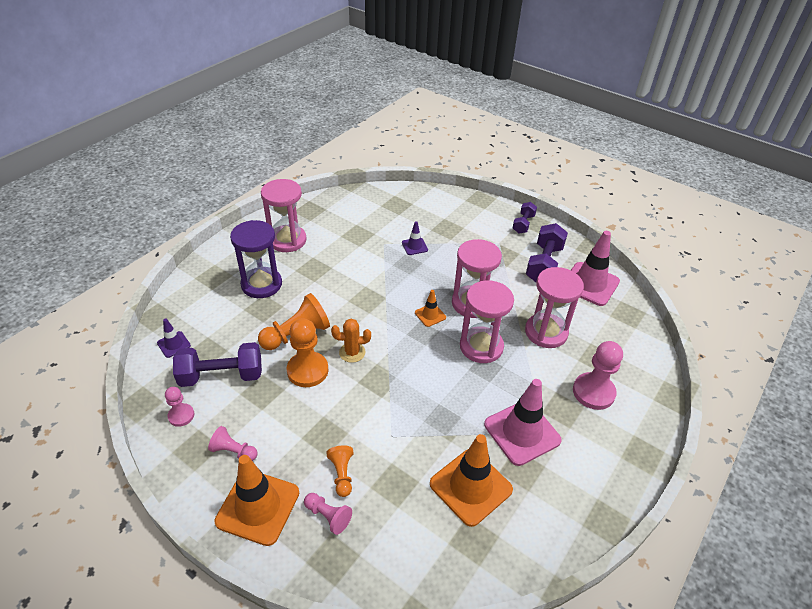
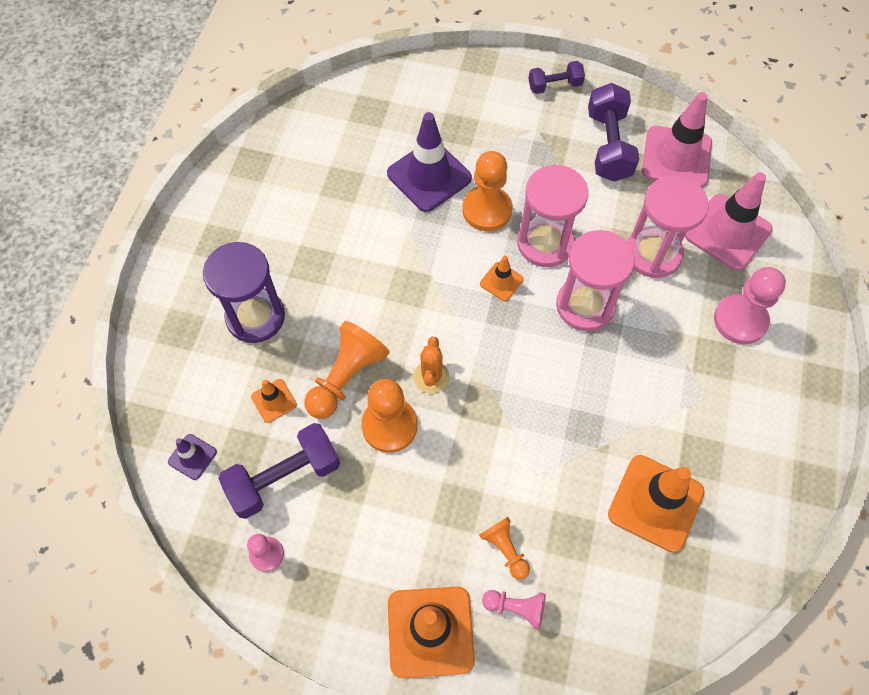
camera: 20 degrees left, 20 degrees up
pink pawn [208,426,257,461] -> none
pink hourglass [261,179,307,252] -> none
orange cactus [331,319,371,363] -> orange cactus turned 60 degrees counterclockwise [414,337,450,393]
purple traffic cone [402,221,428,255] -> purple traffic cone [387,112,472,212], size x2.04
pink traffic cone [484,379,562,466] -> pink traffic cone moved to [685,172,773,271]
purple dumbbell [513,202,537,234] -> purple dumbbell turned 75 degrees clockwise [529,61,585,94]
none -> orange traffic cone [251,379,297,423]
none -> orange pawn [462,151,512,231]

